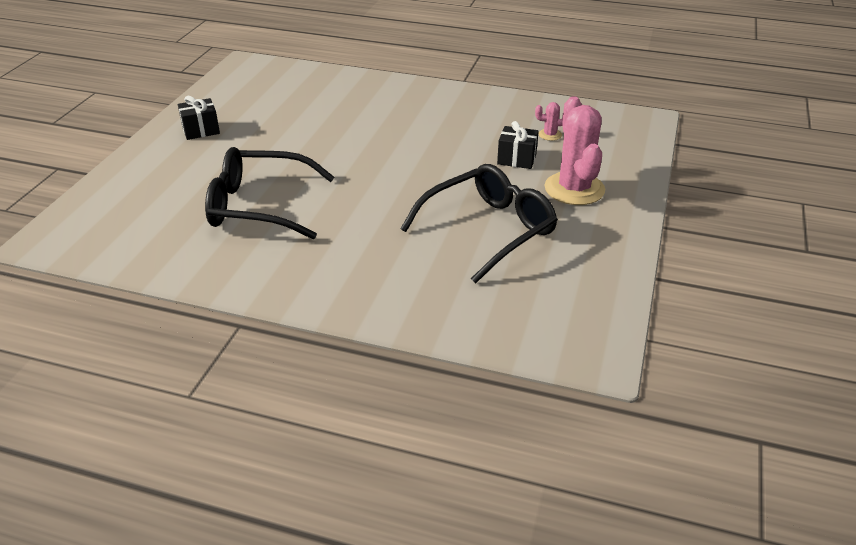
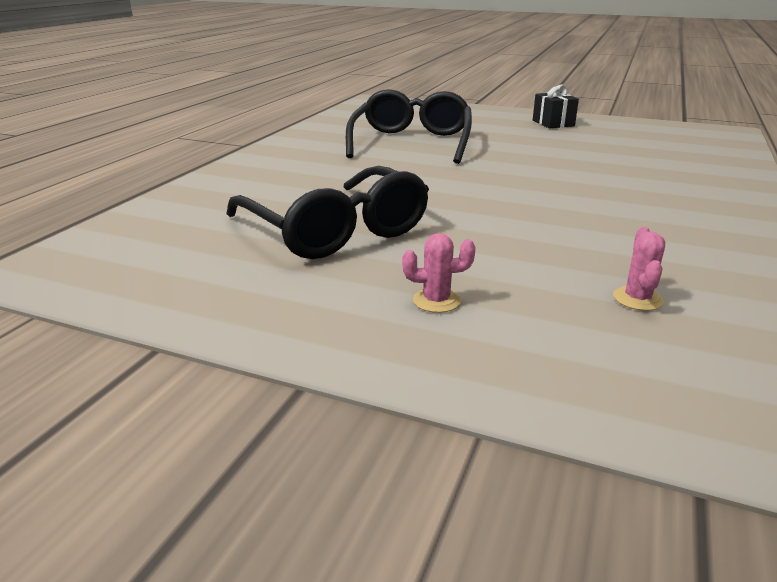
camera: 95 degrees right, 10 degrees down
black gift [497,121,539,169] -> none
pink cactus [545,96,605,205] -> pink cactus [402,233,476,313], size x0.43

